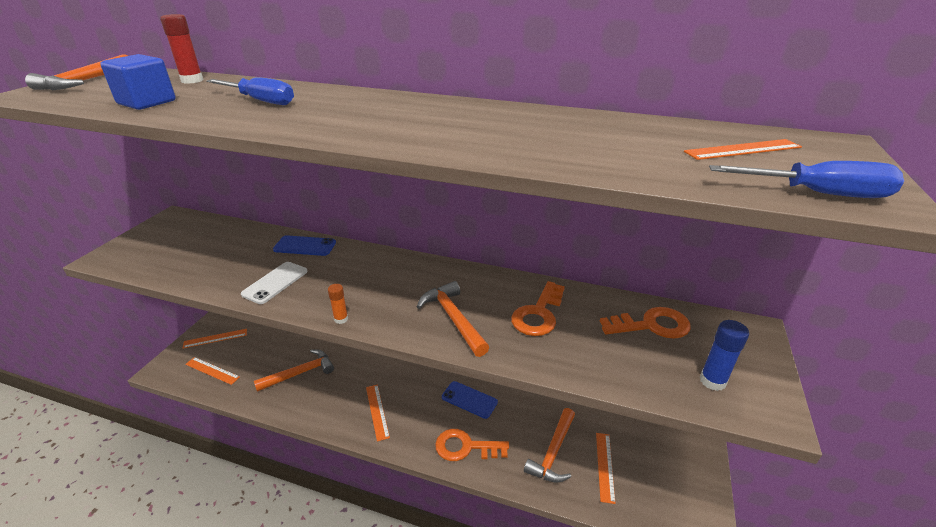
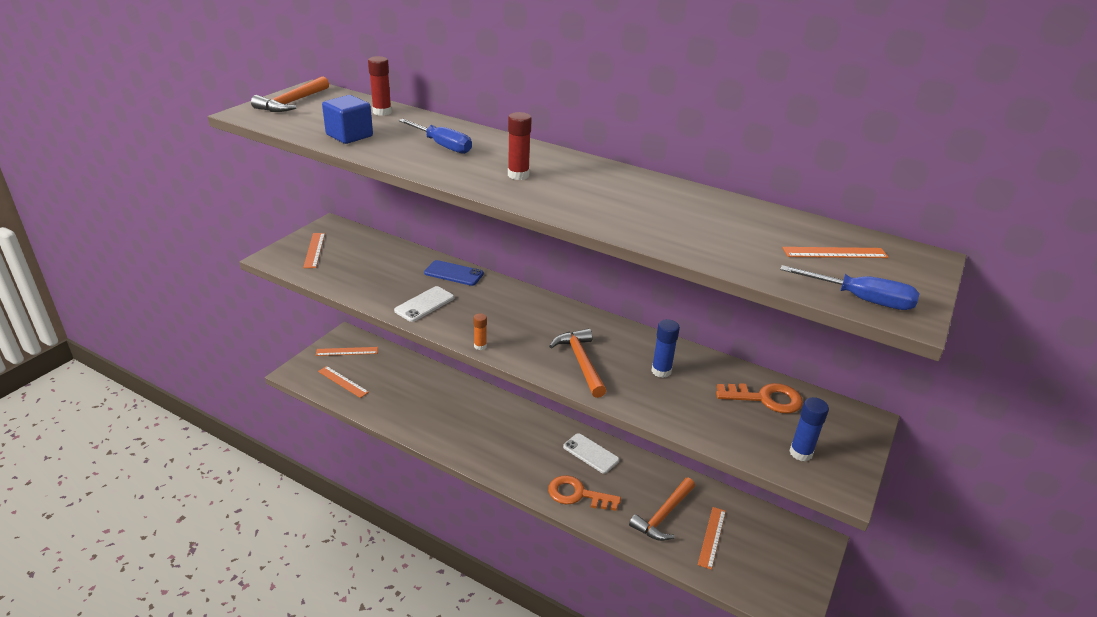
camera: 10 degrees right, 0 degrees up
orange hammer [254,349,334,392] -> none
orange ruler [366,385,390,442] -> orange ruler moved to [303,233,325,268]
blue phone [442,381,498,419] -> white phone [563,433,619,474]
orange key [511,281,565,336] -> blue glue stick [652,319,680,378]
none -> red glue stick [508,112,532,180]

